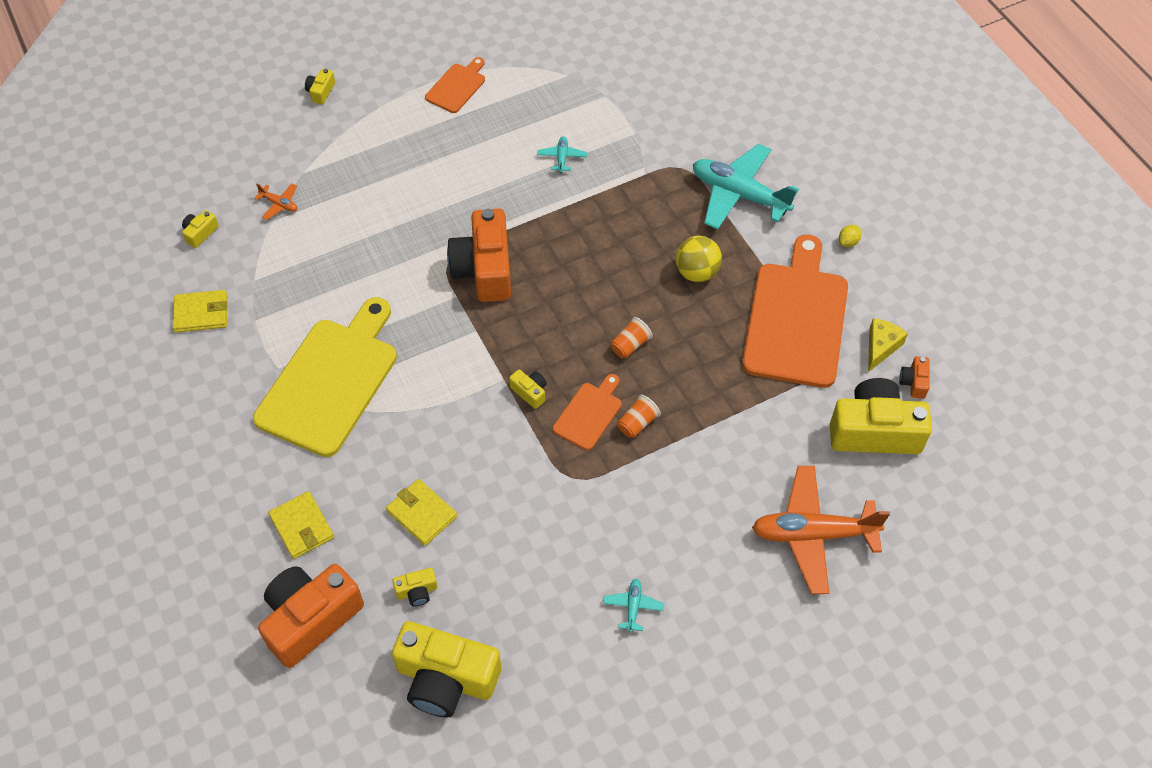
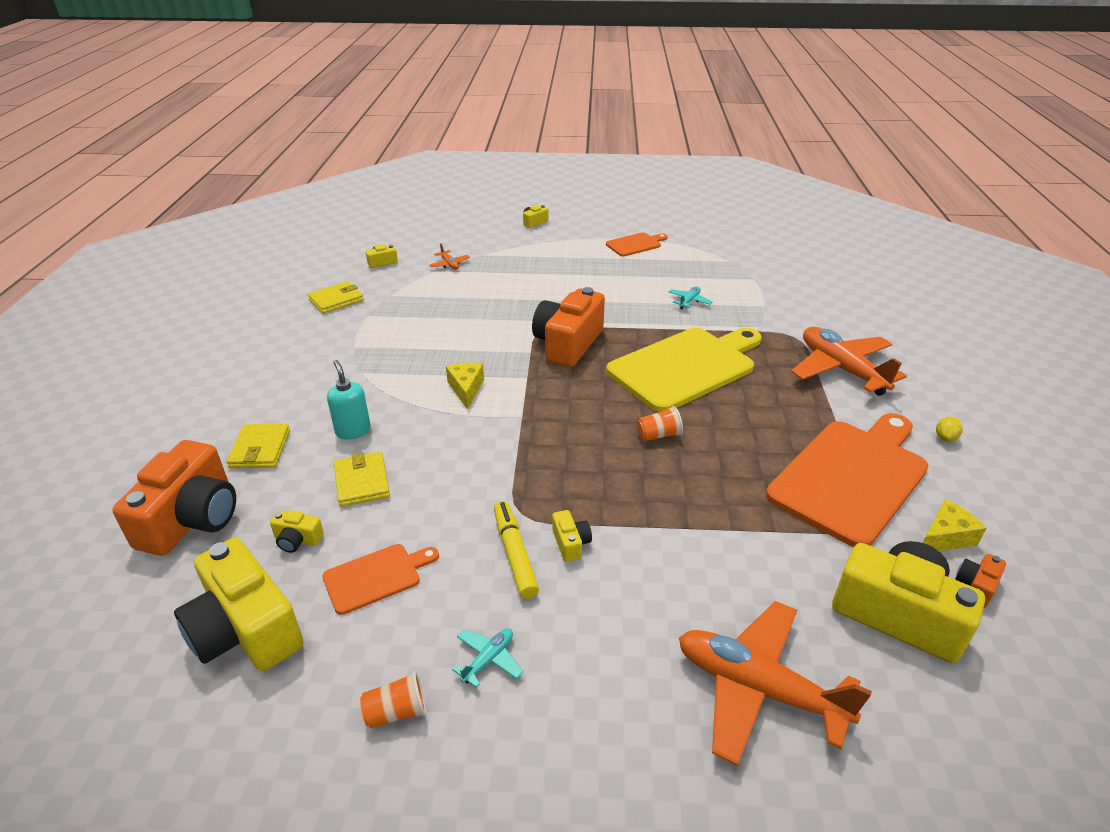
camera: 30 degrees right, 20 degrees down
yellow wallet [173,290,227,333] -> yellow wallet turned 60 degrees counterclockwise [308,281,364,314]
yellow cutting board [253,297,397,457] -> yellow cutting board moved to [606,328,762,412]
orange camera [258,564,364,668] -> orange camera turned 120 degrees clockwise [112,440,236,556]
yellow camera [509,369,547,409] -> yellow camera moved to [552,510,592,562]
orange cutting board [553,374,622,450] -> orange cutting board moved to [322,544,439,615]
orange cup [617,395,661,438] -> orange cup moved to [360,671,426,728]
yellow ball [675,236,722,282] -> none
turquoise plane [693,144,799,230] -> orange plane [791,327,907,396]
yellow lemon [839,225,861,247] -> yellow lemon turned 45 degrees counterclockwise [936,417,963,442]
none -> turquoise soap dispenser [327,360,371,440]
none -> yellow cheese [446,363,484,410]
none -> yellow marker [494,501,539,599]

